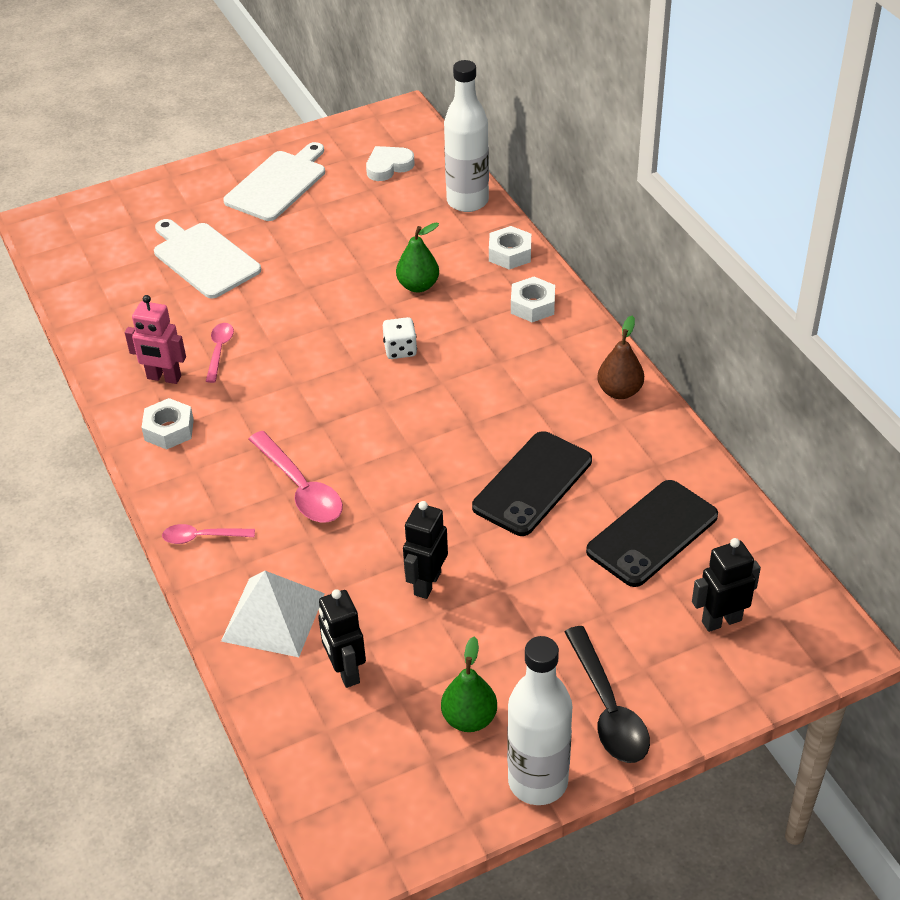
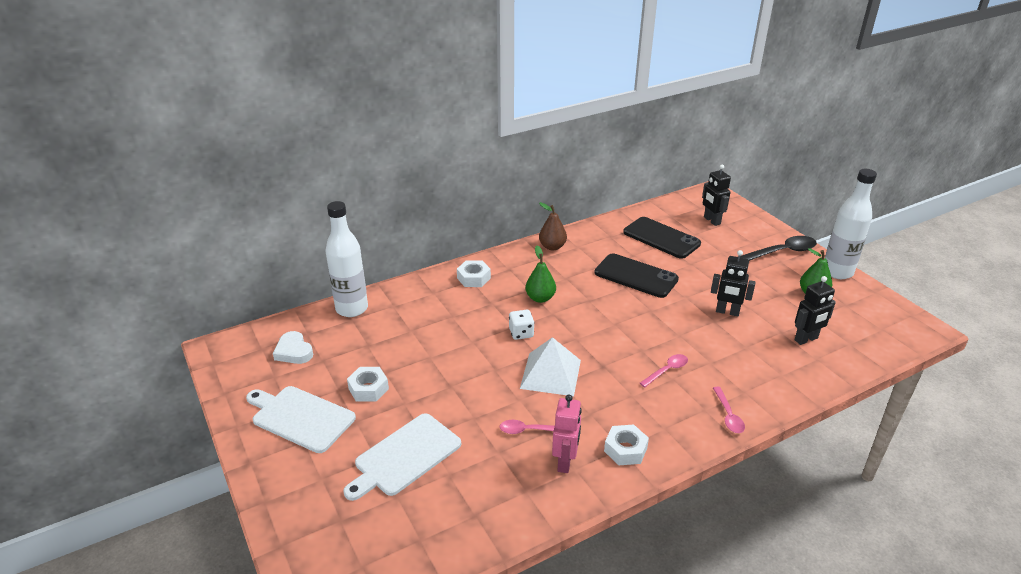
camera: 95 degrees left, 10 degrees down
white pyramid [221,571,325,657] -> white pyramid moved to [520,337,581,396]
pink spoon [249,431,343,522] -> pink spoon [640,354,688,387], size x0.59
green pear [396,222,439,292] -> green pear moved to [525,246,556,303]
white nut [489,226,531,270] -> white nut moved to [347,367,389,402]

